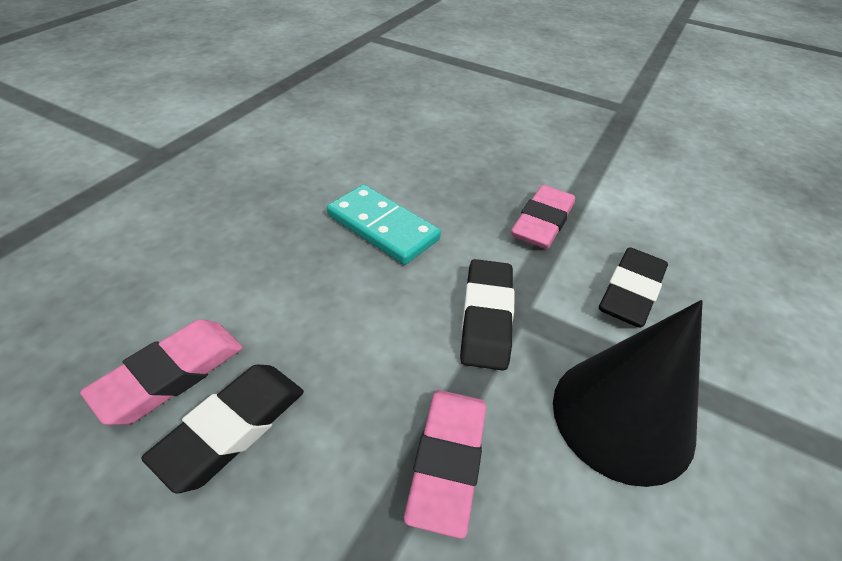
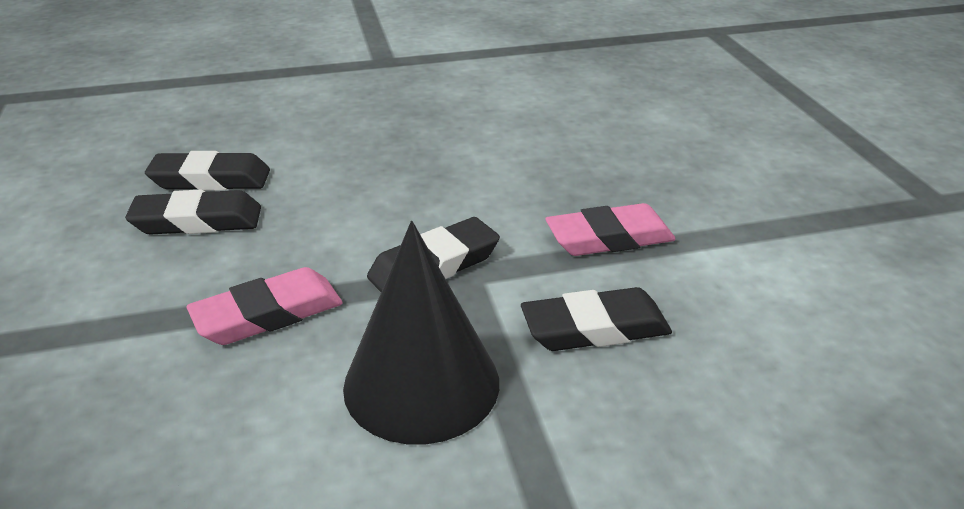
camera: 50 degrees right, 10 degrees down
pink eraser [80,319,243,425] -> black eraser [145,151,270,191]
turquoise domino [327,184,441,265] -> none

